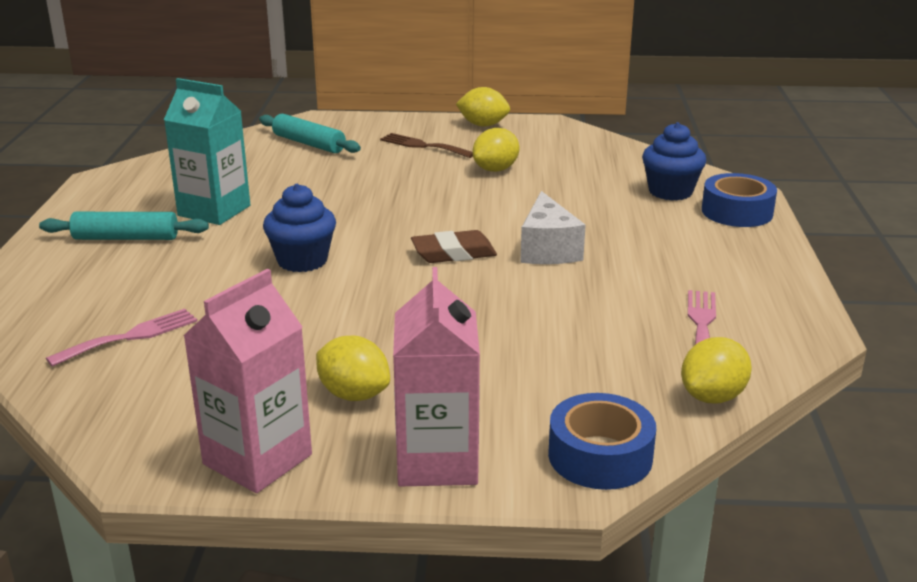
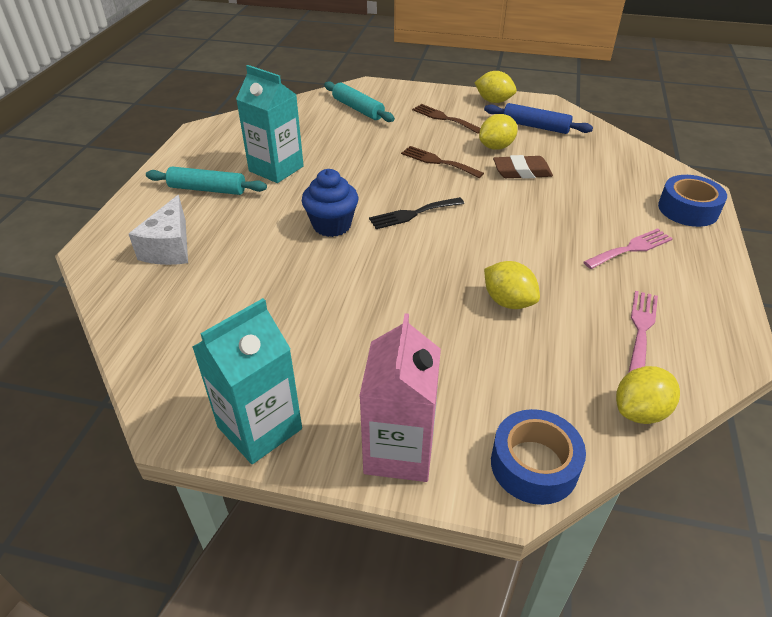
camera: 10 degrees right, 15 degrees up
pink fork [46,309,198,367] -> pink fork moved to [583,229,673,269]
pink carton [183,269,312,493] -> turquoise carton [192,298,302,464]
yellow lemon [316,336,390,401] -> yellow lemon moved to [484,261,540,309]
brown eraser [411,230,497,263] -> brown eraser moved to [493,155,553,179]
white cheese [520,191,586,264] -> white cheese moved to [129,195,188,265]
blue cupcake [642,122,706,201] -> none
none -> black fork [369,197,464,229]
none -> brown fork [401,146,484,178]
none -> blue rolling pin [484,103,593,134]

